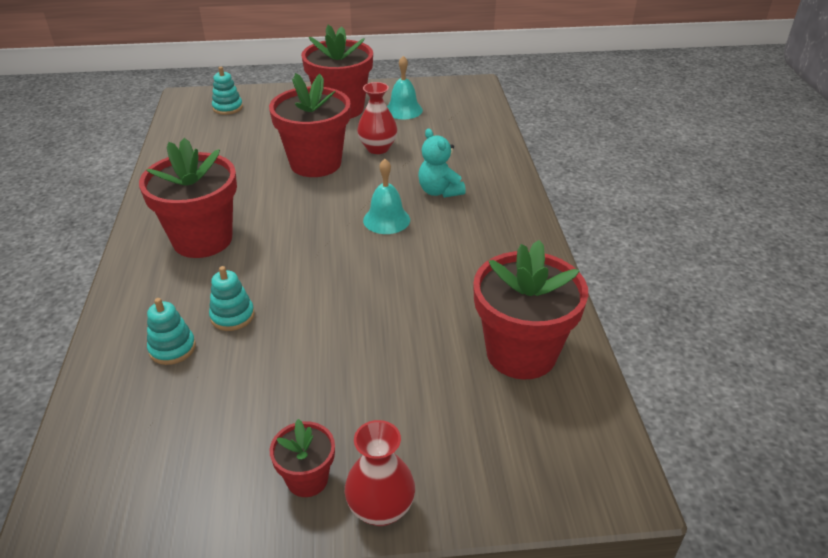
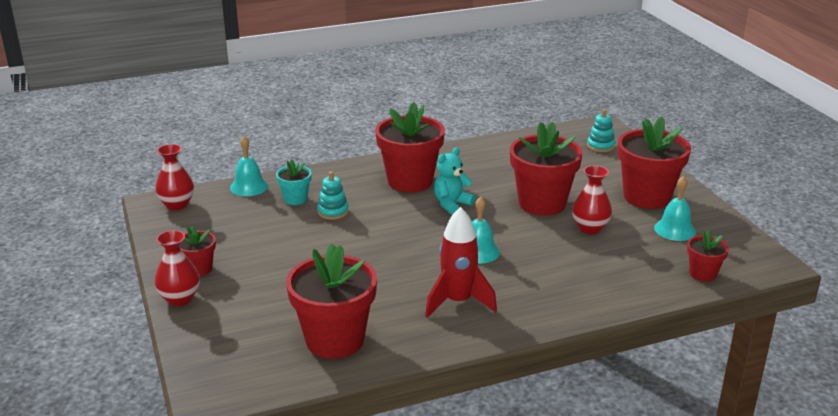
camera: 75 degrees right, 10 degrees down
turquoise stacking toy [147,298,196,365] -> turquoise flower pot [276,159,312,205]
turquoise teddy bear [418,128,466,198] -> turquoise teddy bear moved to [434,147,476,215]
none -> red vase [155,144,194,210]
none -> turquoise bell [230,136,268,196]
none -> red rocket [425,207,497,318]
none -> red flower pot [687,230,729,282]

